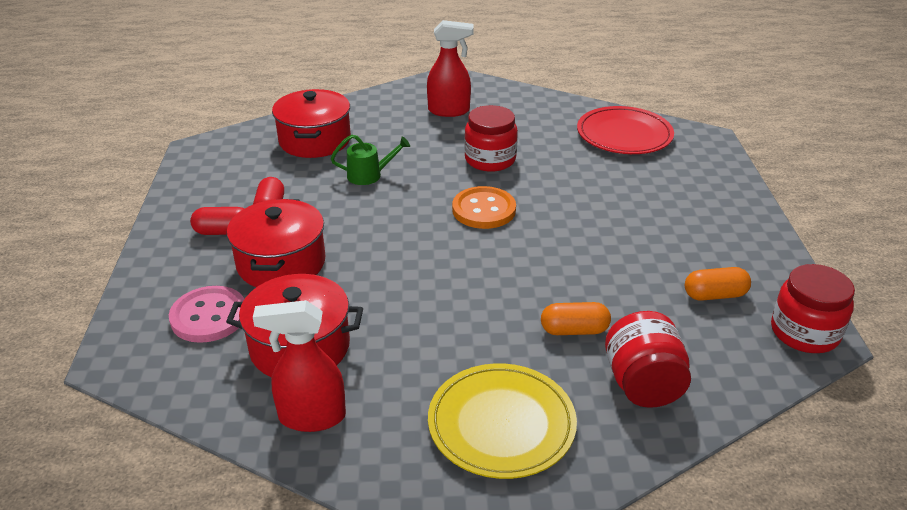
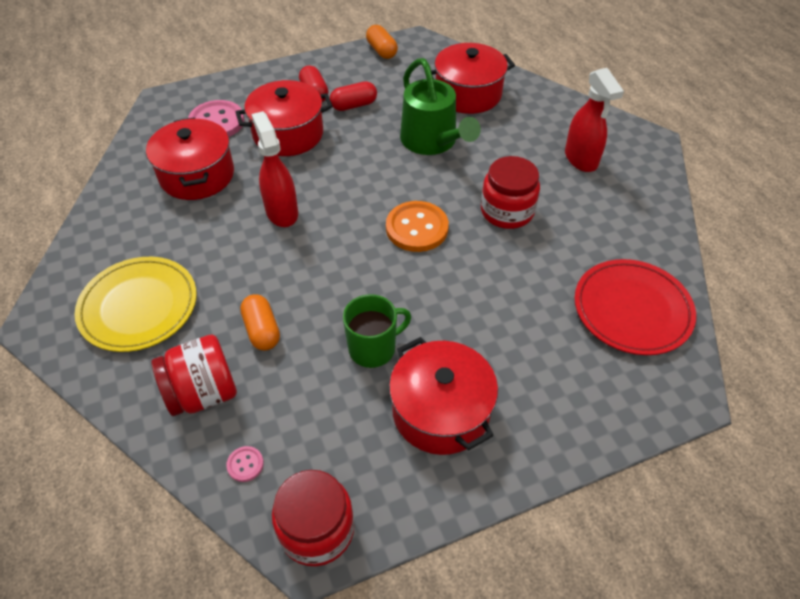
camera: 70 degrees right, 15 degrees up
red spray bottle [253,300,346,432] -> red spray bottle moved to [251,111,298,227]
green watering can [331,134,410,185] -> green watering can [400,58,481,155], size x1.80
orange capsule [685,267,751,301] -> orange capsule moved to [366,25,398,59]
none -> pink button [226,446,264,482]
none -> green mug [343,294,411,368]
none -> red pot [389,337,498,455]

